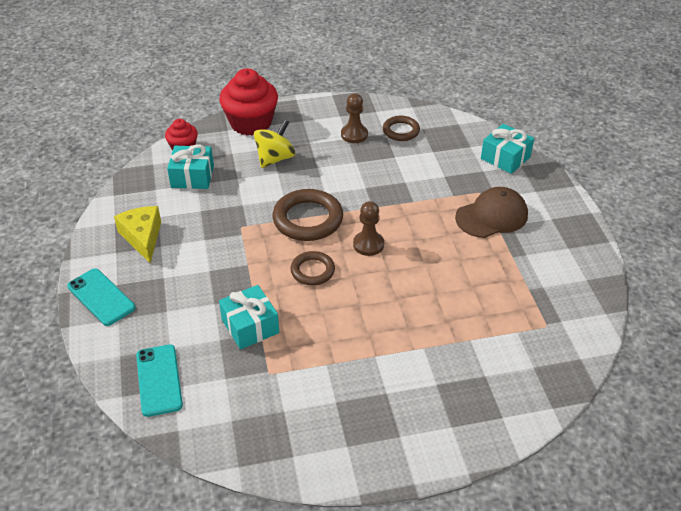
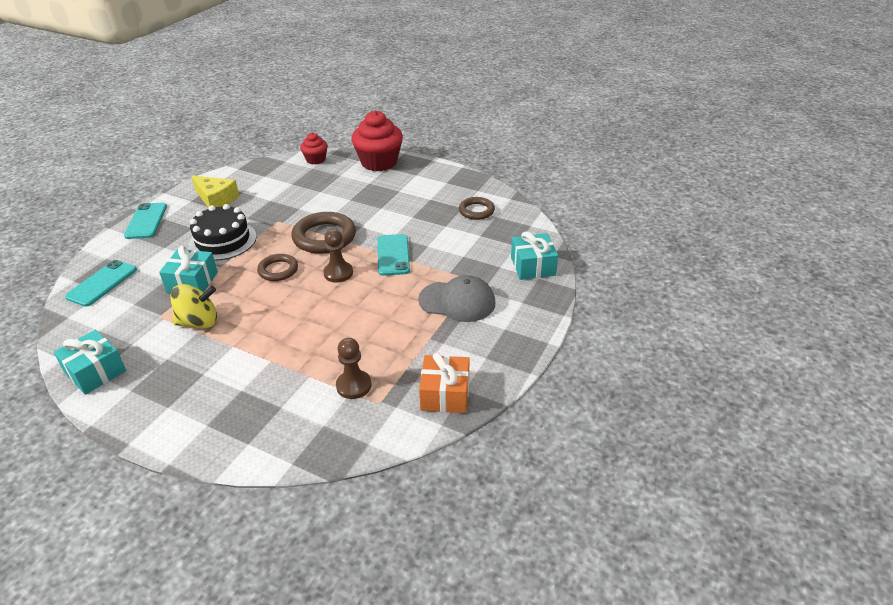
camera: 40 degrees right, 5 degrees down
yellow cheese [114,206,161,263] -> yellow cheese turned 105 degrees clockwise [191,175,239,208]
turquoise gift [167,145,214,189] -> turquoise gift moved to [54,330,126,395]
yellow spinning top [254,120,295,168] -> yellow spinning top moved to [170,284,217,328]
brown pawn [341,93,368,143] -> brown pawn moved to [336,338,371,399]
brown cap [455,187,528,238] -> grey cap [418,275,495,322]
none -> black cake [189,204,257,261]
none -> turquoise phone [378,234,410,276]
none -> orange gift [419,353,469,413]

